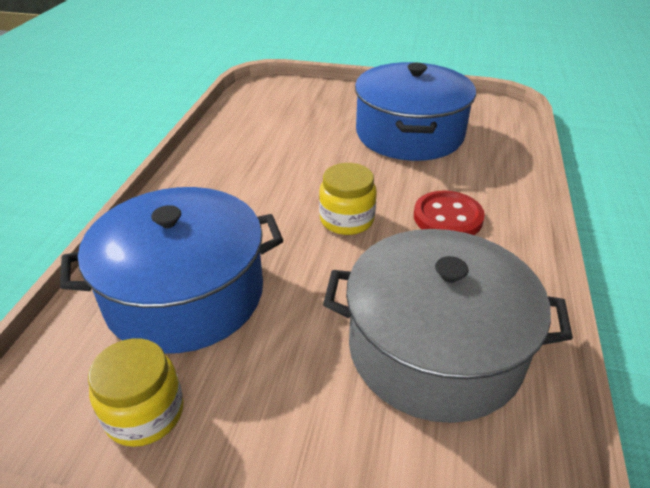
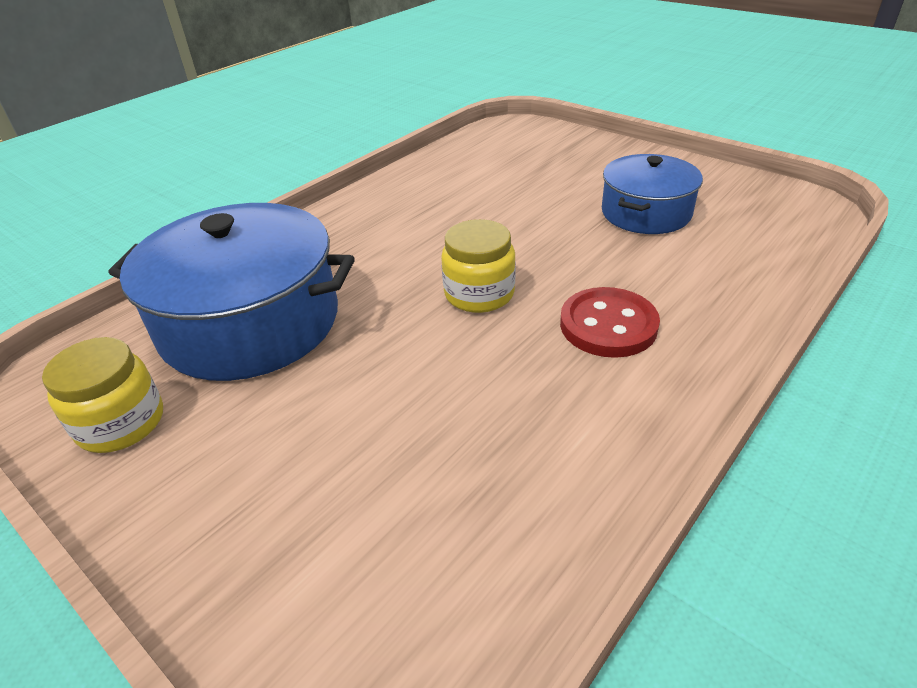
camera: 30 degrees right, 0 degrees up
grey pot [323,229,573,423] -> none
blue pot [355,62,476,161] -> blue pot [602,154,703,234], size x0.60

